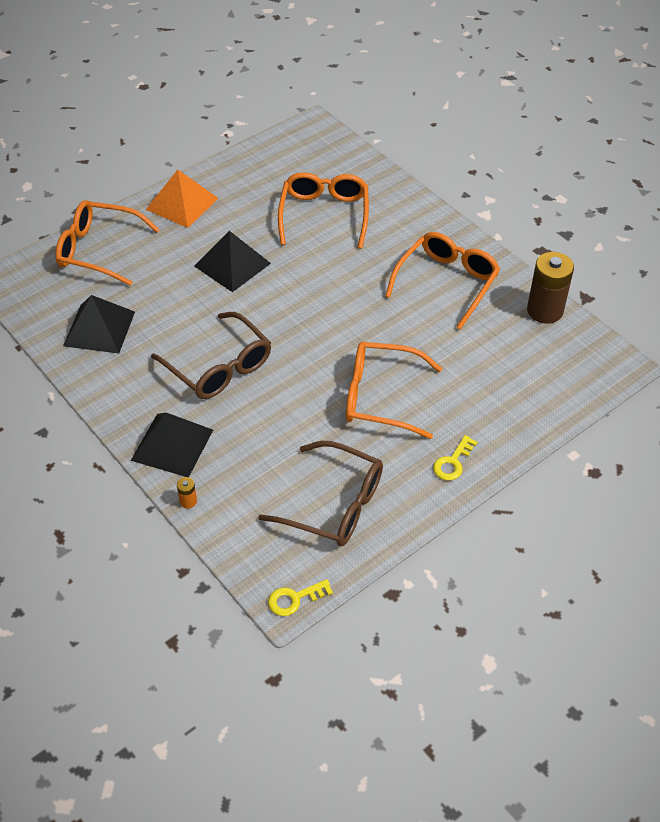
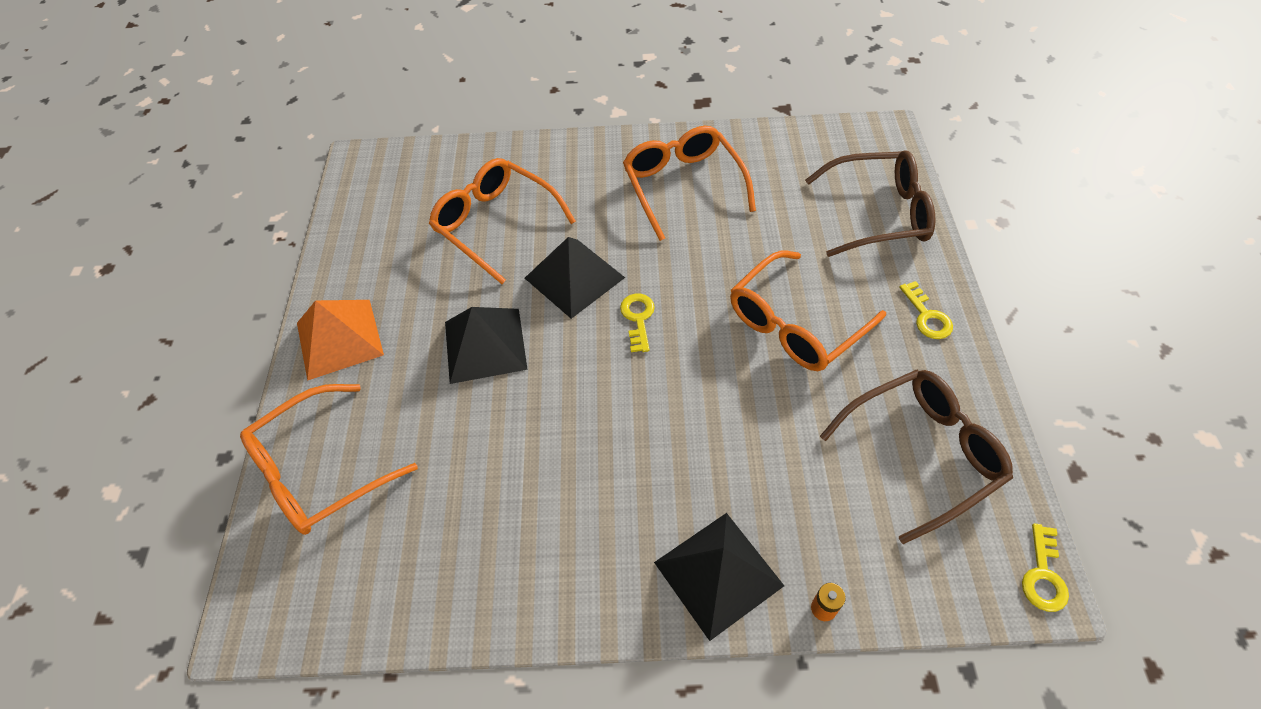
camera: 50 degrees left, 5 degrees up
black pyramid [63,295,135,354] -> black pyramid moved to [525,237,625,319]
brown glasses [151,312,271,399] -> brown glasses moved to [805,151,935,257]
brown battery [527,252,574,324] -> none
none -> yellow key [620,294,655,352]

